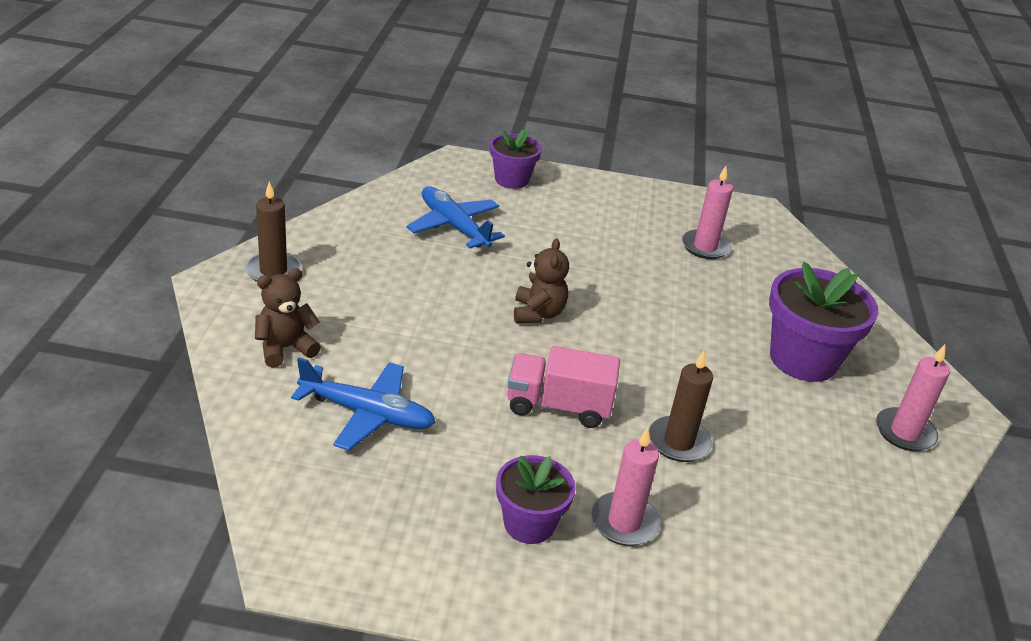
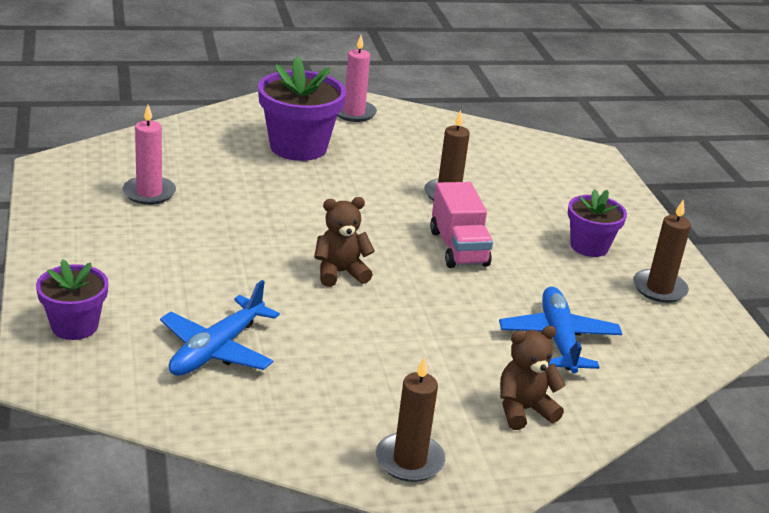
camera: 110 degrees left, 5 degrees down
brown teddy bear [255,268,321,368] -> brown teddy bear turned 120 degrees clockwise [500,326,566,430]
pink candle [591,428,660,546] -> none
none -> brown candle [633,199,691,303]

